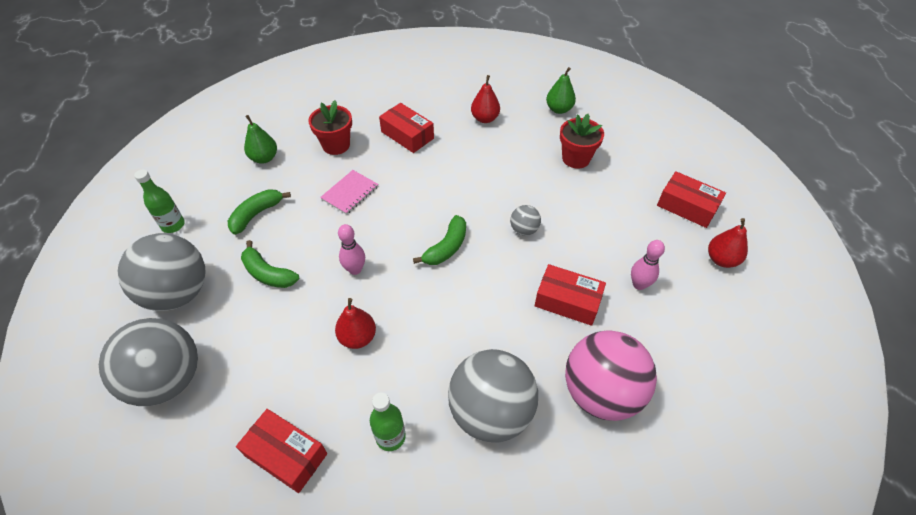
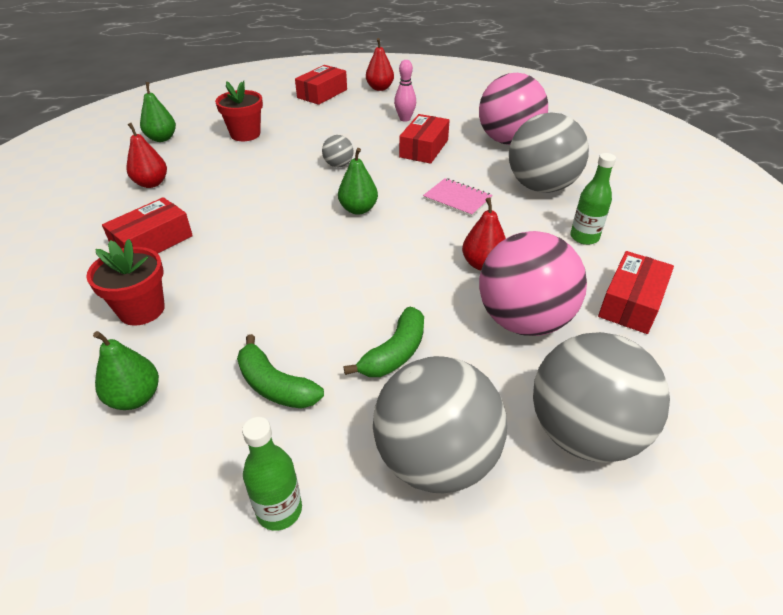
camera: 90 degrees left, 10 degrees down
pink notebook [320,170,379,215] -> pink notebook moved to [423,178,493,217]
pink bowling pin [338,224,365,275] -> none
green banana [413,215,466,265] -> green pear [338,148,378,215]
none -> pink ball [479,231,587,336]

